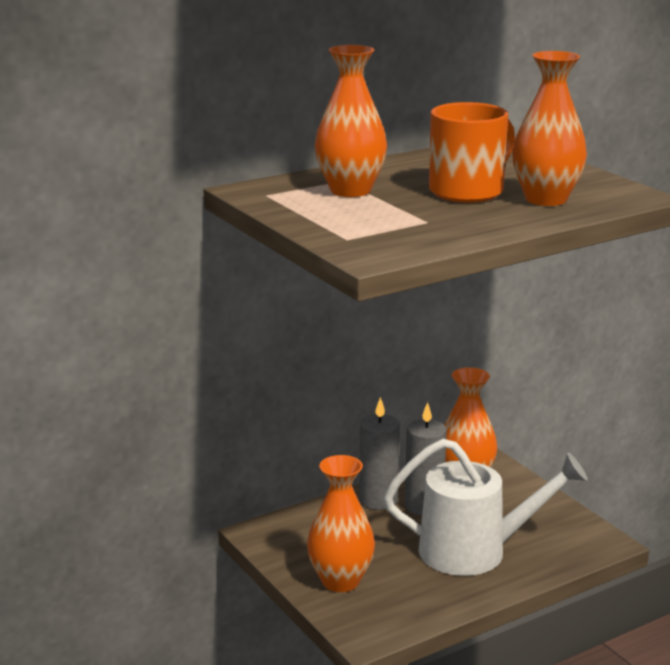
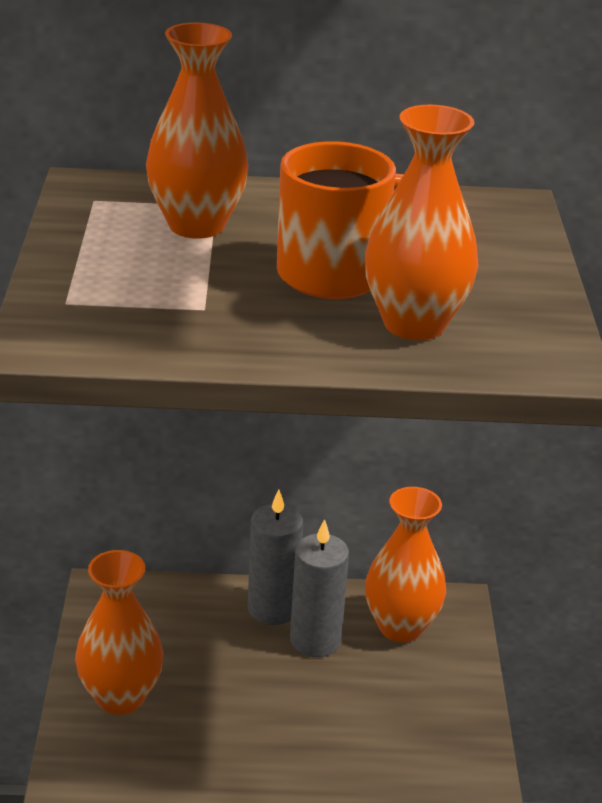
camera: 30 degrees right, 10 degrees up
white watering can [384,439,588,576] -> none

